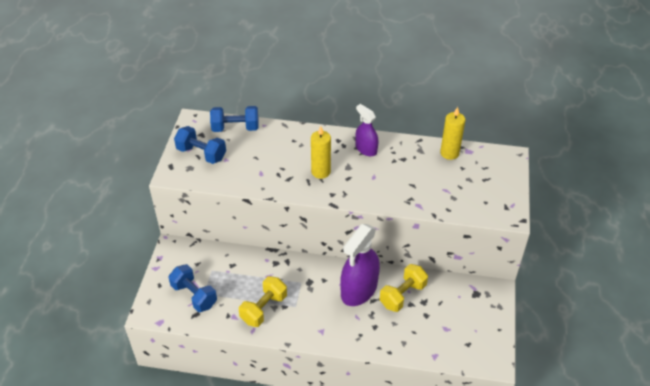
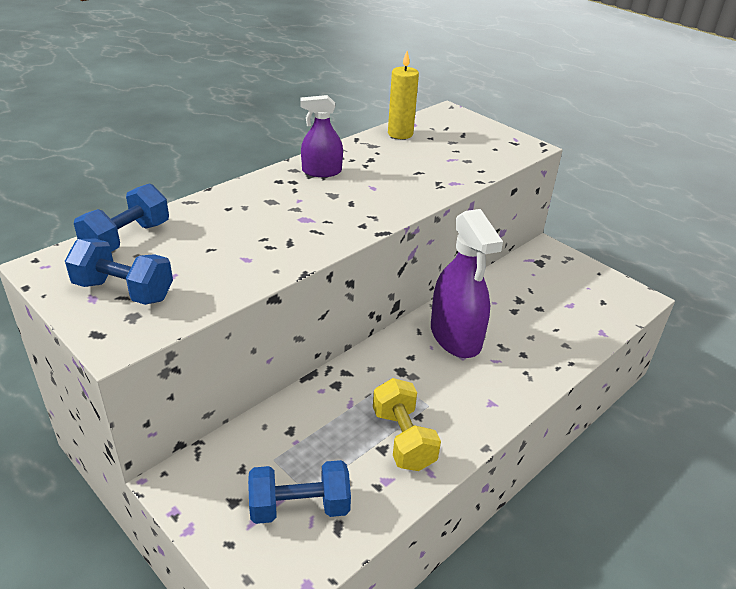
camera: 55 degrees left, 10 degrees down
blue dumbbell [174,126,226,164] -> blue dumbbell turned 45 degrees clockwise [65,239,173,305]
yellow candle [311,126,331,179] -> none
yellow dumbbell [380,264,428,312] -> none

